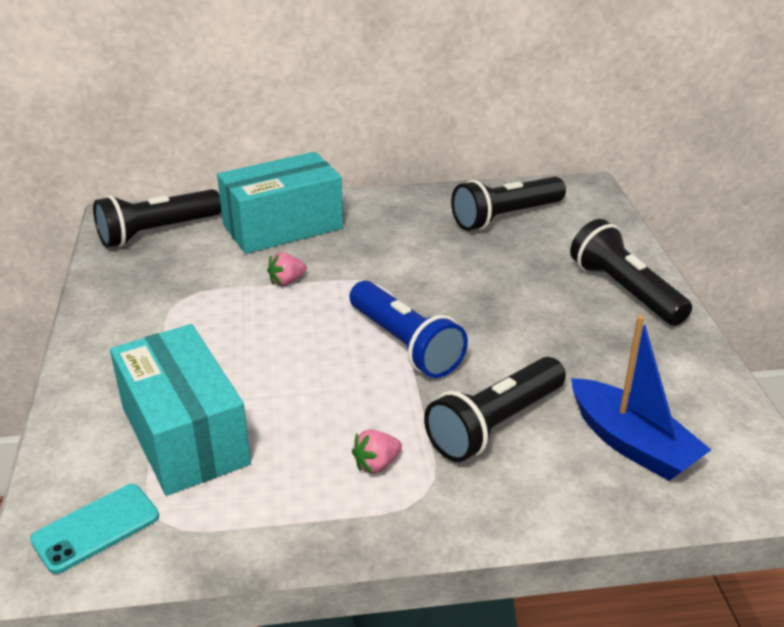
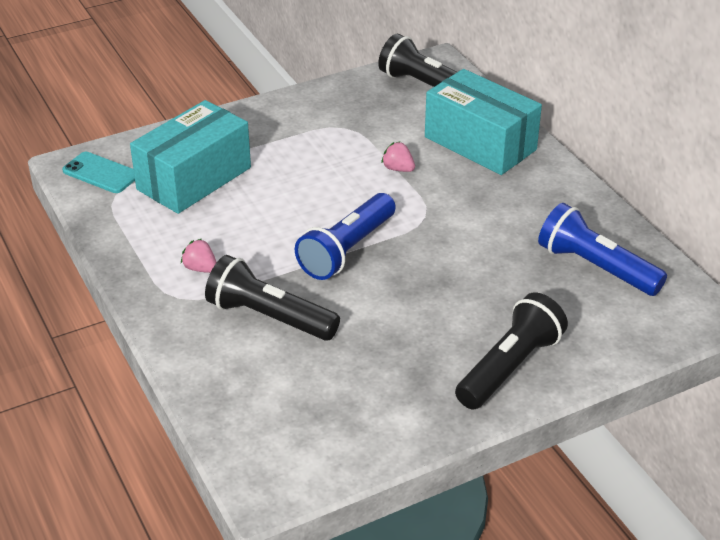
camera: 70 degrees right, 5 degrees up
black flashlight [451,177,566,231] -> blue flashlight [538,203,667,296]
blue boat [571,315,711,481] -> none

